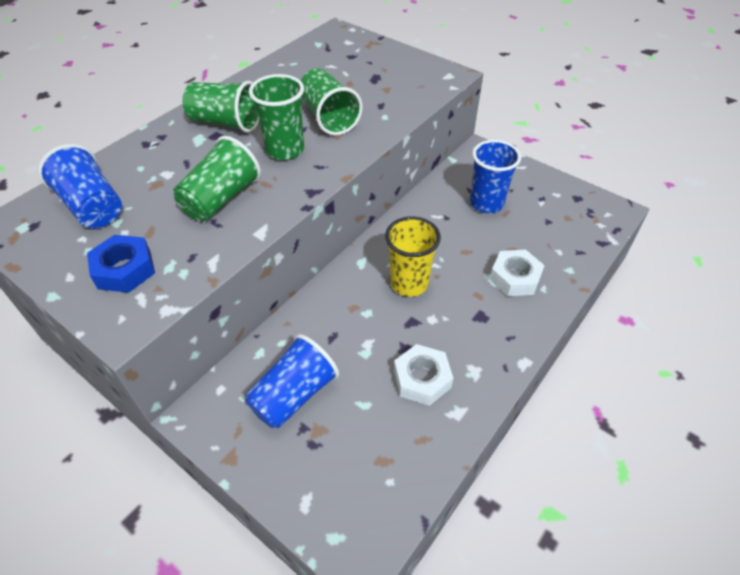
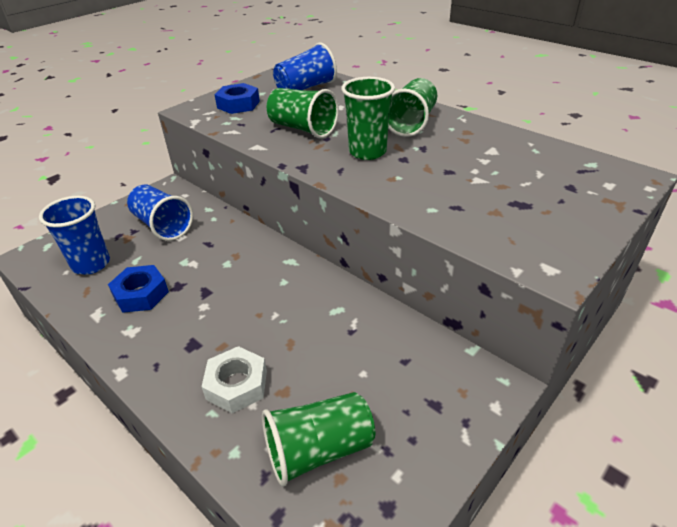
camera: 95 degrees right, 10 degrees down
green cup [301,69,363,135] -> green cup moved to [262,392,375,487]
yellow cup [385,216,441,297] -> none
white nut [394,344,453,406] -> blue nut [108,265,169,313]
blue cup [470,140,521,213] -> blue cup moved to [39,196,110,275]

